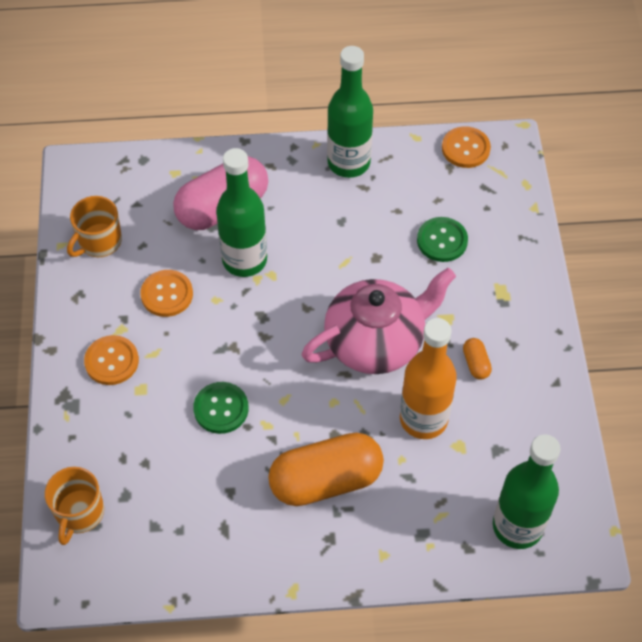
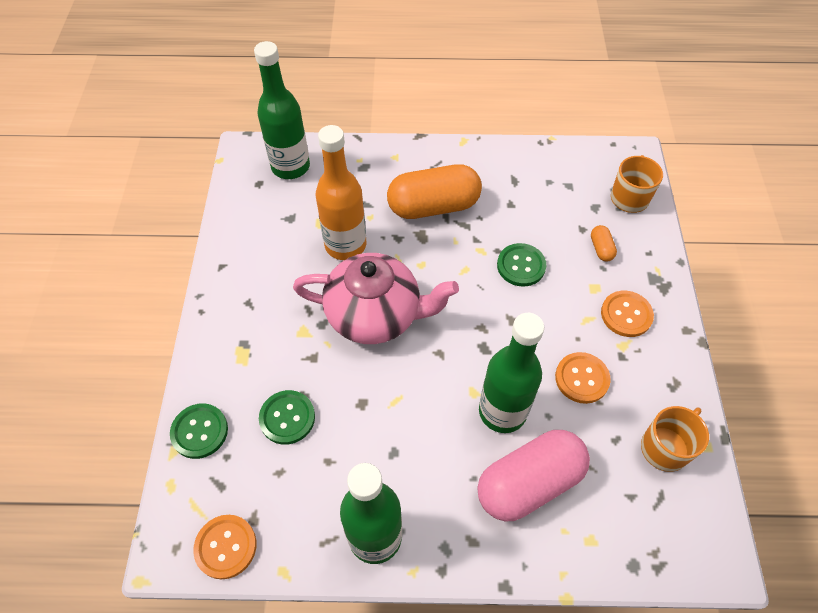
camera: 175 degrees left, 0 degrees up
pink teapot [302,268,456,374] -> pink teapot turned 150 degrees counterclockwise [293,253,459,344]
orange capsule [463,338,492,380] -> orange capsule moved to [591,225,617,262]
none -> green button [170,403,228,459]

